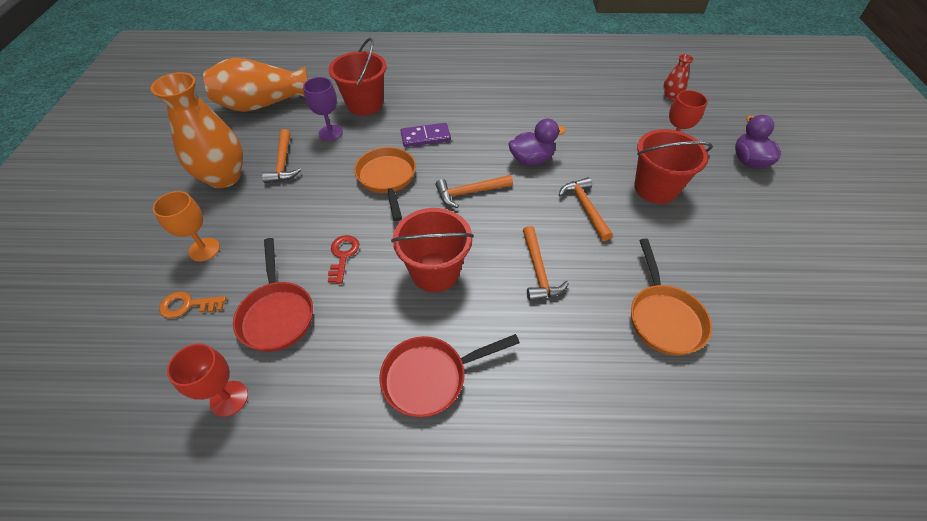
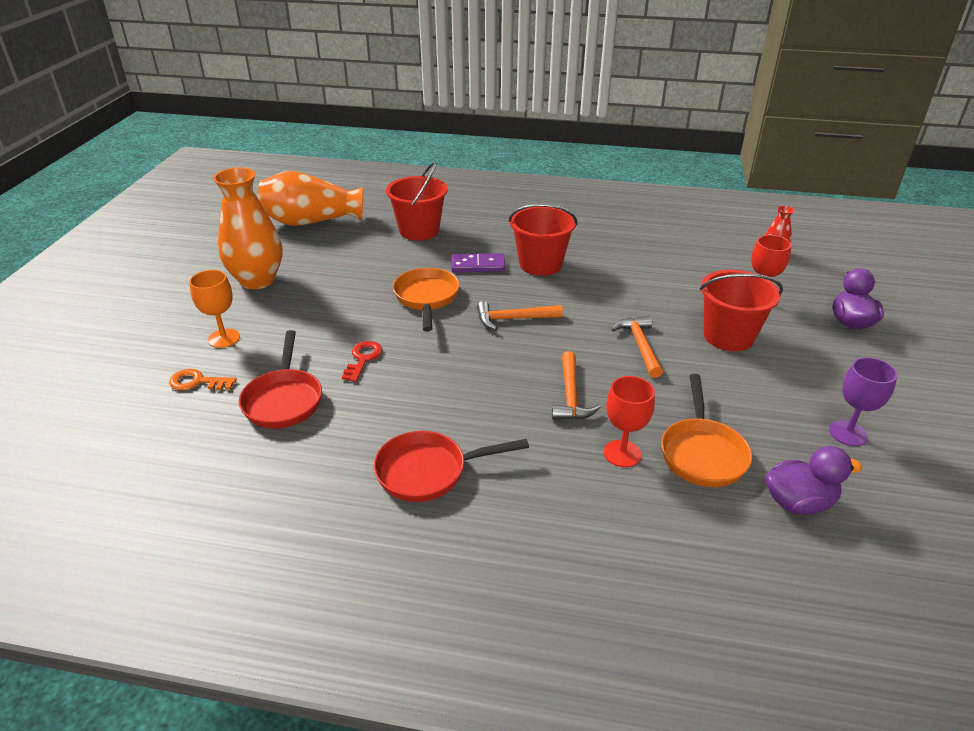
camera: 10 degrees right, 15 degrees down
red goblet [167,344,248,417] -> red goblet moved to [604,376,655,467]
orange hammer [262,129,301,183] -> none
purple goblet [303,77,343,141] -> purple goblet moved to [829,357,898,446]
red bucket [391,208,474,292] -> red bucket moved to [509,204,578,276]
purple duck [508,118,566,165] -> purple duck moved to [766,446,862,515]

